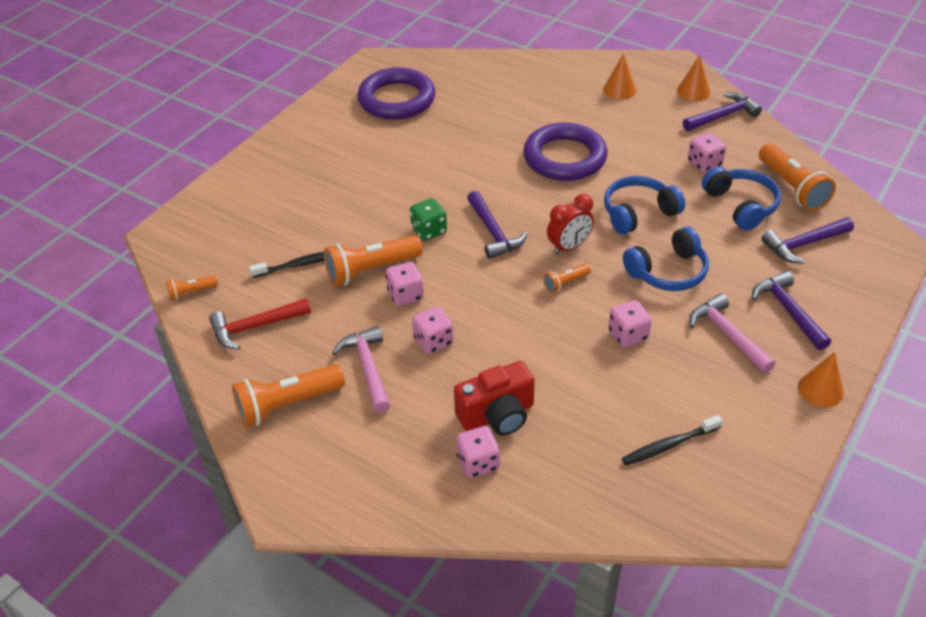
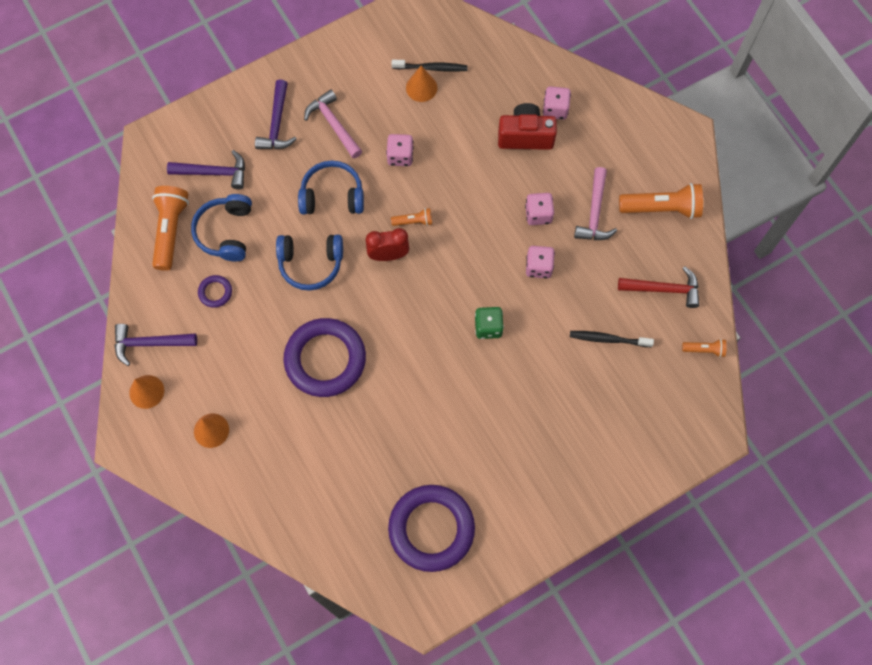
camera: 155 degrees left, 25 degrees up
orange flashlight [324,235,423,286] -> none
purple hammer [467,191,527,259] -> none
pink dice [688,133,726,172] -> purple ring [198,275,232,308]
pink hammer [689,294,775,373] -> pink hammer turned 150 degrees clockwise [304,90,362,159]
orange cone [798,352,844,407] -> orange cone moved to [406,66,437,102]

